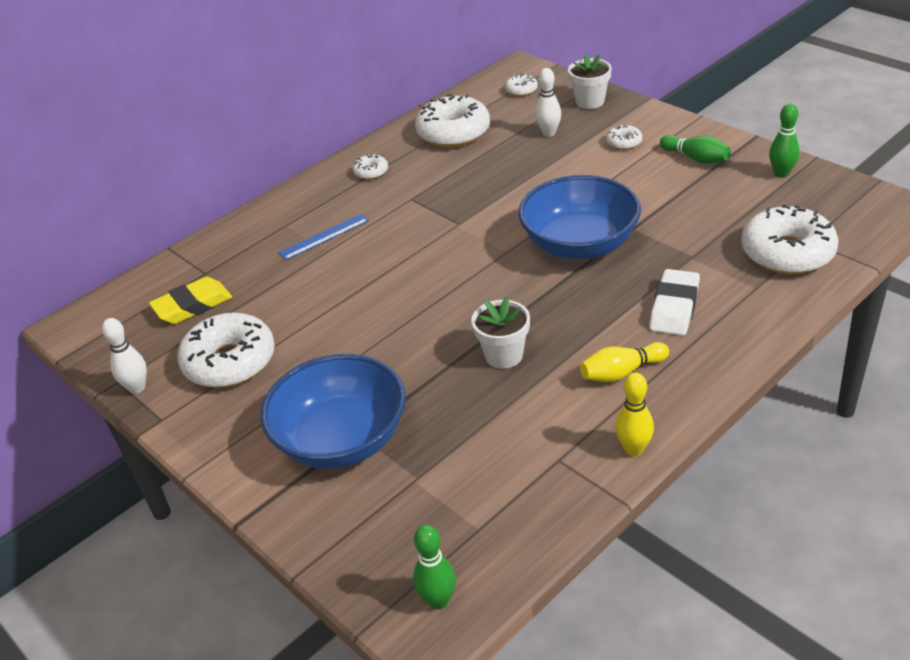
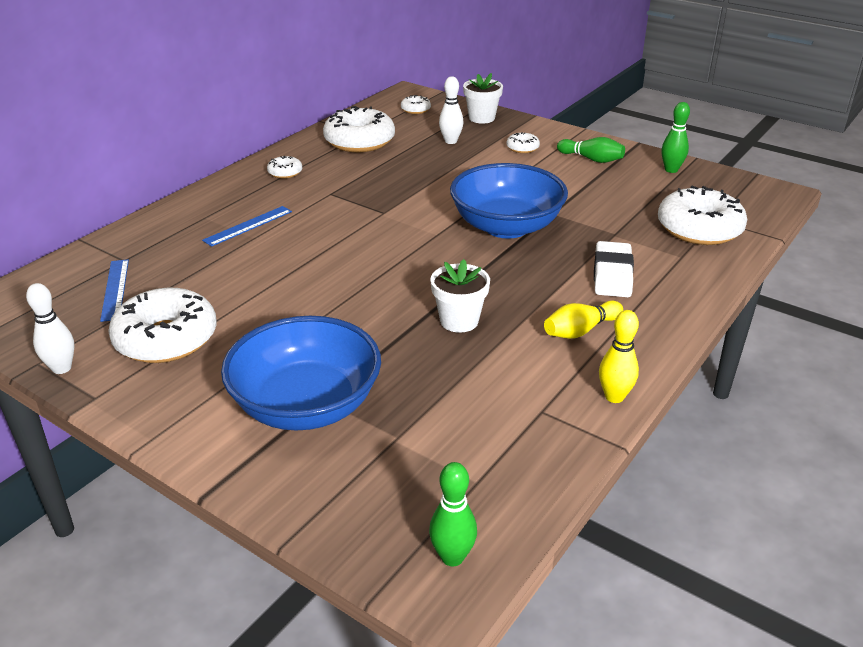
camera: 15 degrees left, 5 degrees down
yellow eraser [149,277,232,324] -> blue ruler [100,259,129,322]

